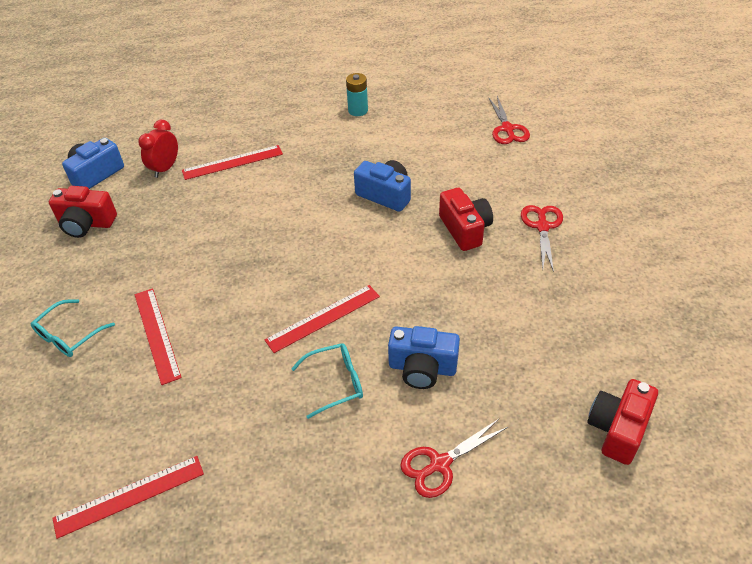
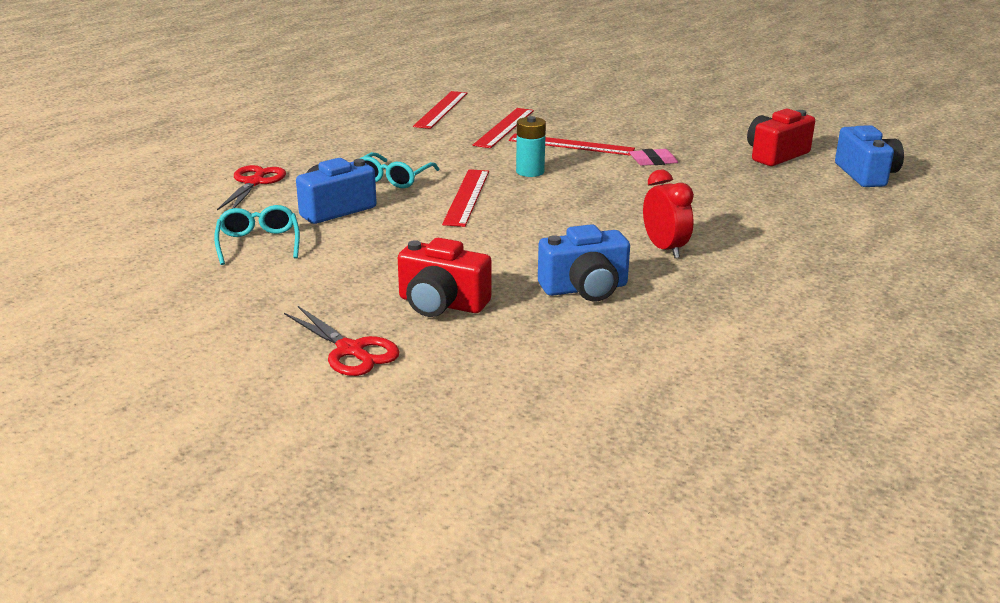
camera: 130 degrees right, 20 degrees down
turquoise glasses [31,299,115,357] -> turquoise glasses moved to [214,205,300,265]
red clock [138,120,178,178] -> red clock moved to [643,170,694,258]
red ruler [182,145,283,180] -> red ruler moved to [473,108,534,148]
turquoise battery [346,73,368,116] -> turquoise battery moved to [516,116,546,177]
red scissors [489,96,530,144] -> none
red camera [587,379,658,465] -> none
none -> pink eraser [629,149,678,166]

